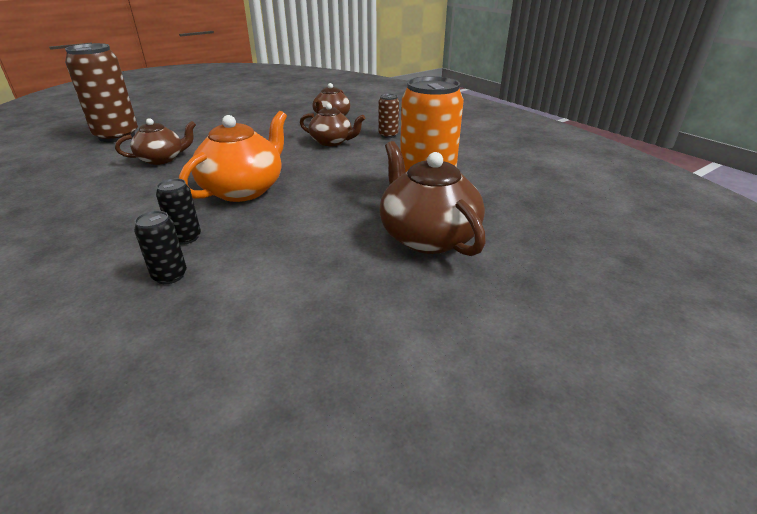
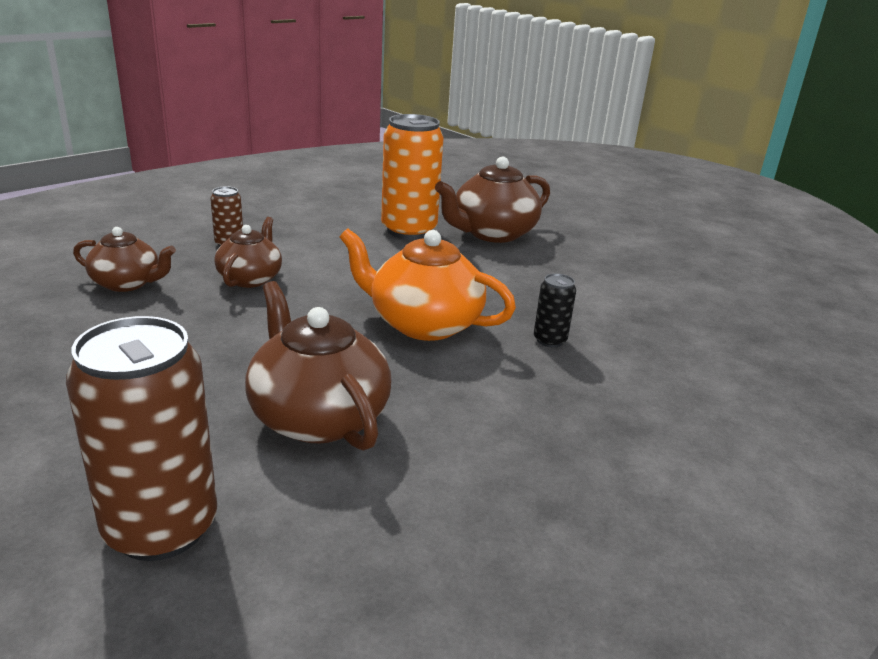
camera: 100 degrees left, 5 degrees down
brown teapot [115,118,196,165] -> brown teapot [245,281,391,451], size x1.60
black can [134,211,187,284] -> none

